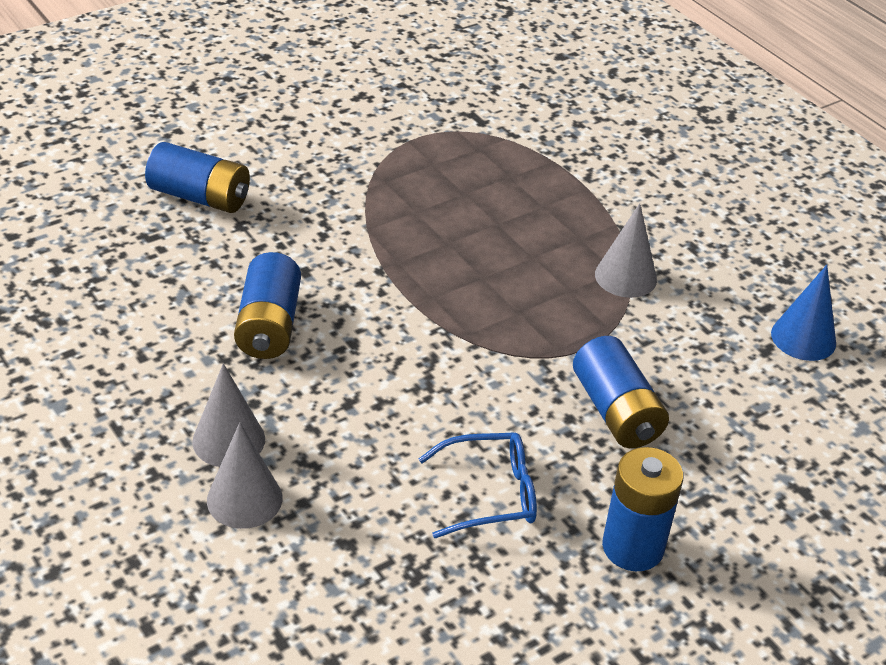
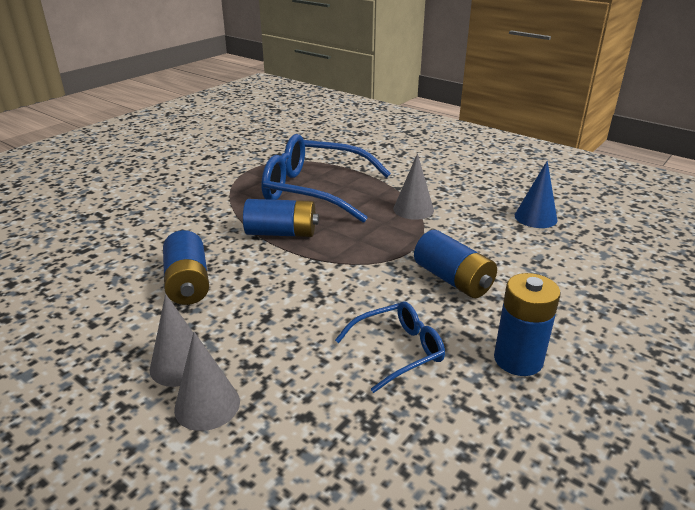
camera: 15 degrees left, 10 degrees down
blue battery [145,142,250,213] -> blue battery moved to [243,199,319,237]
none -> blue glasses [262,134,391,223]

